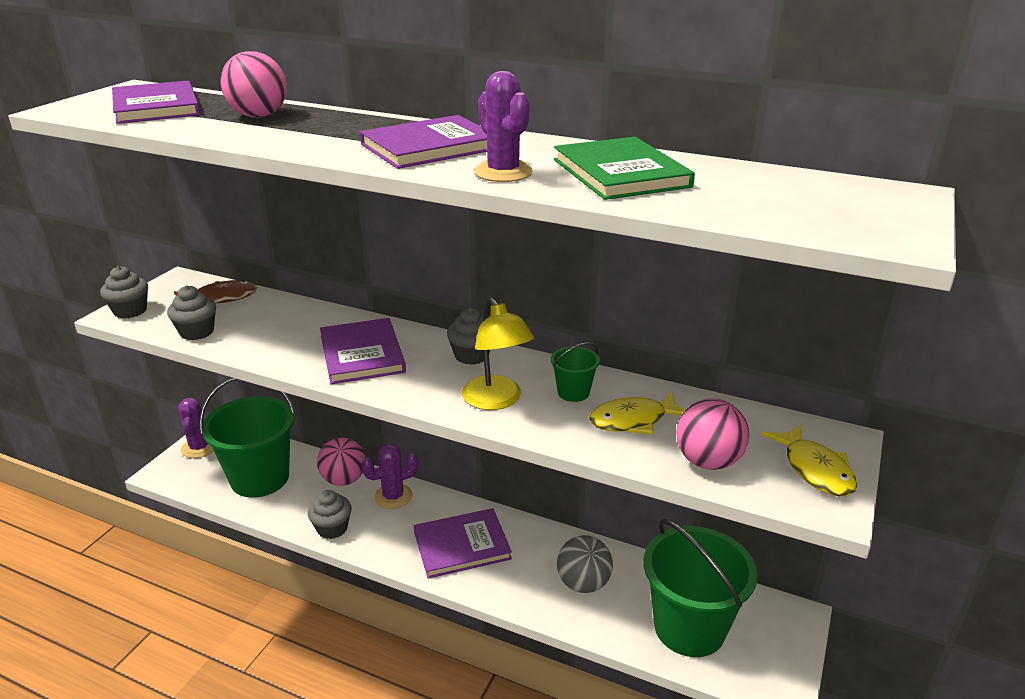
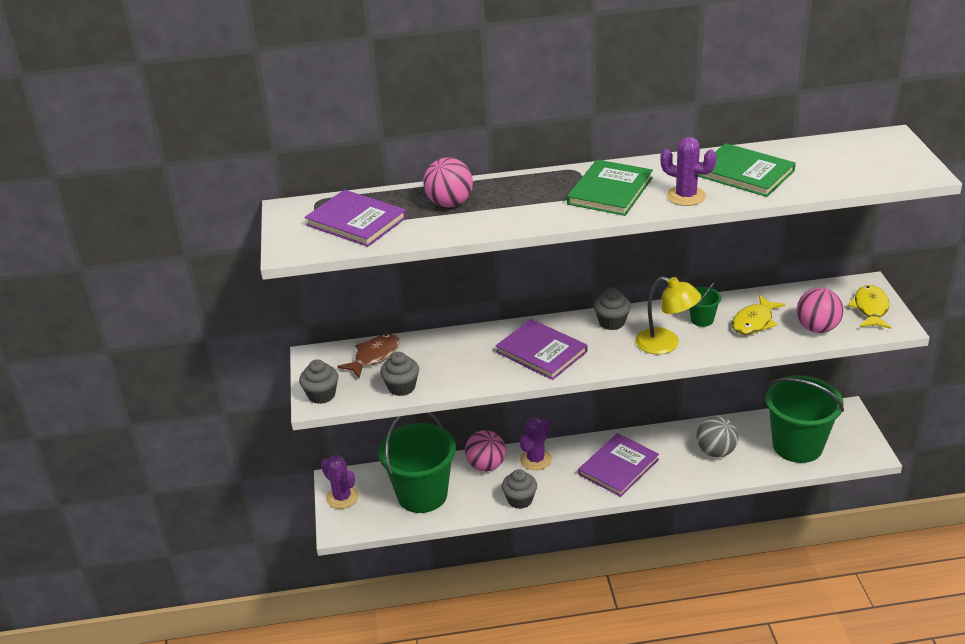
camera: 30 degrees left, 5 degrees up
purple book [360,115,487,169] -> green book [567,160,653,216]
yellow fish [762,425,857,496] -> yellow fish turned 120 degrees counterclockwise [847,285,891,329]

